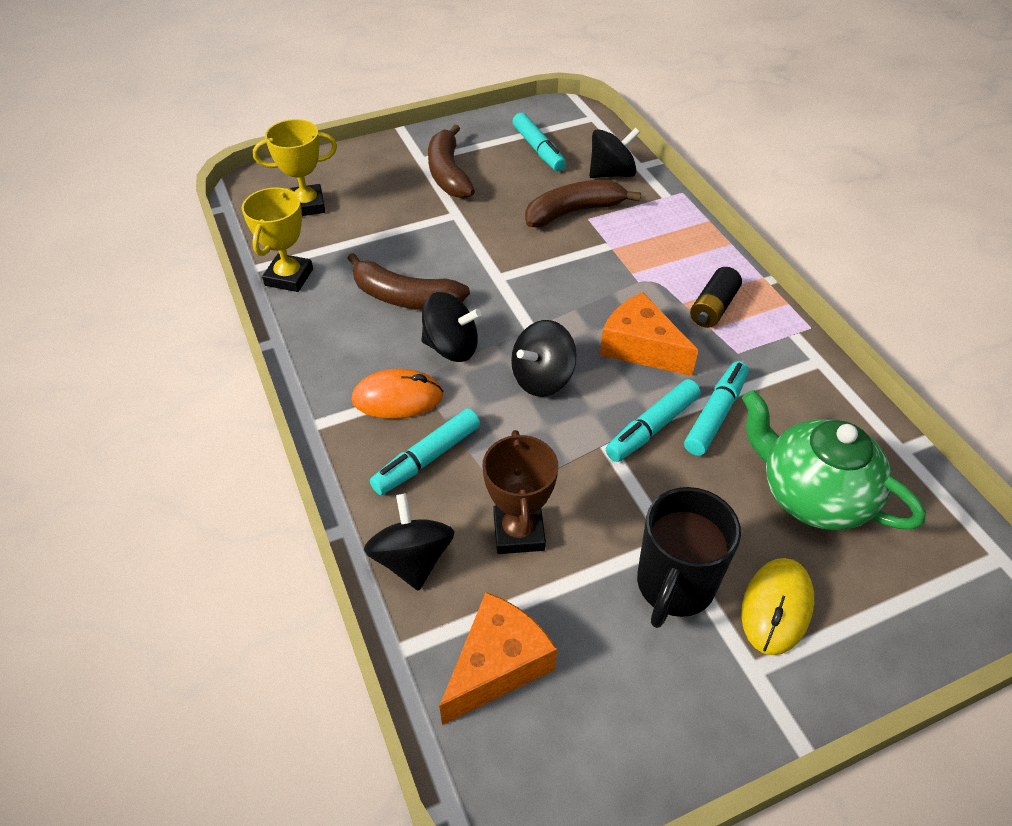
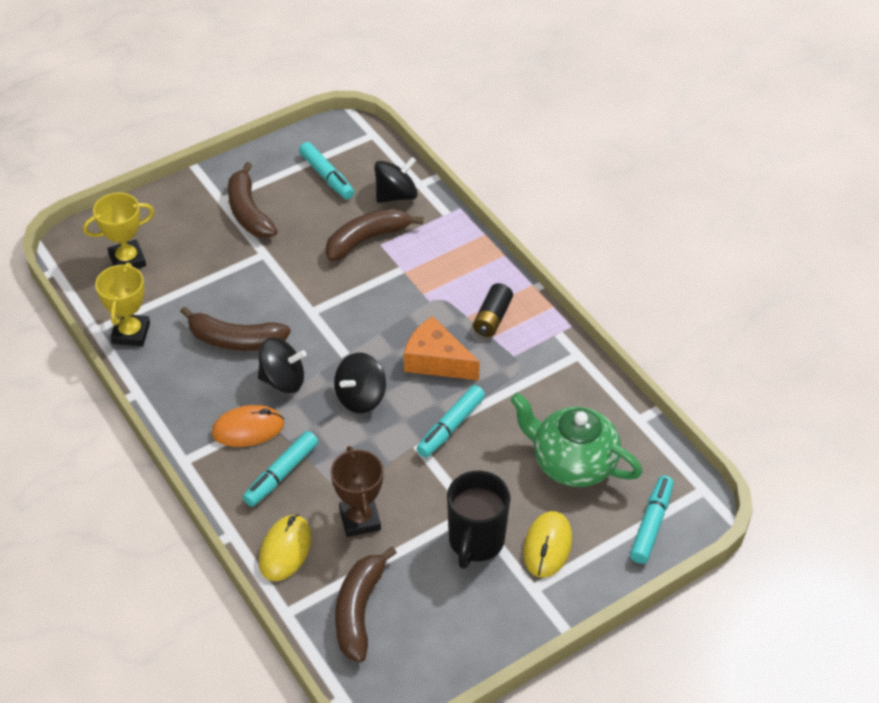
camera: 10 degrees left, 0 degrees up
black spinning top [364,493,454,591] -> yellow mouse [259,514,312,581]
orange cheese [439,592,557,725] -> brown banana [335,547,397,662]
turquoise marker [684,361,749,456] -> turquoise marker moved to [630,475,674,564]

